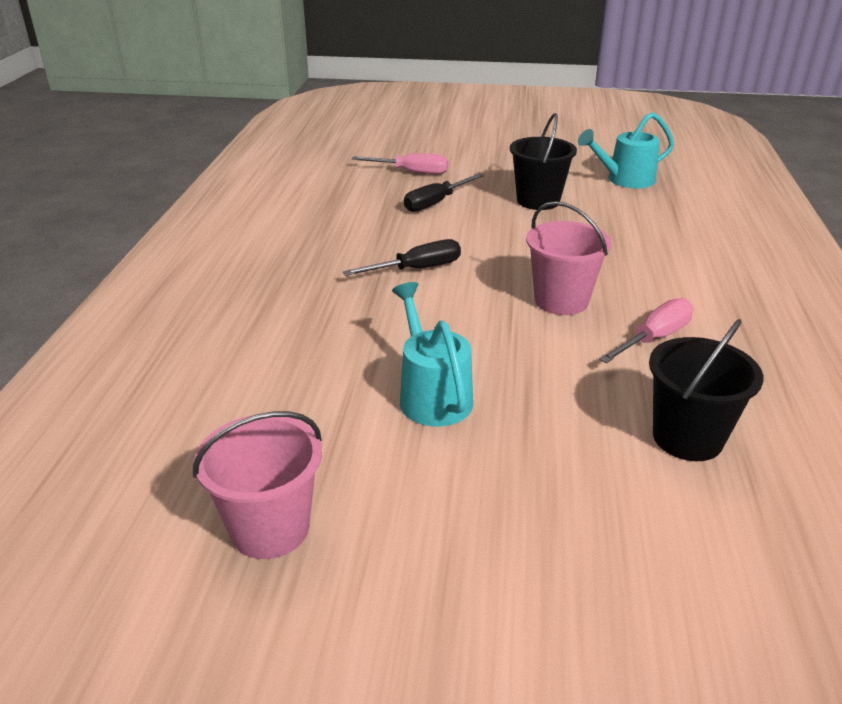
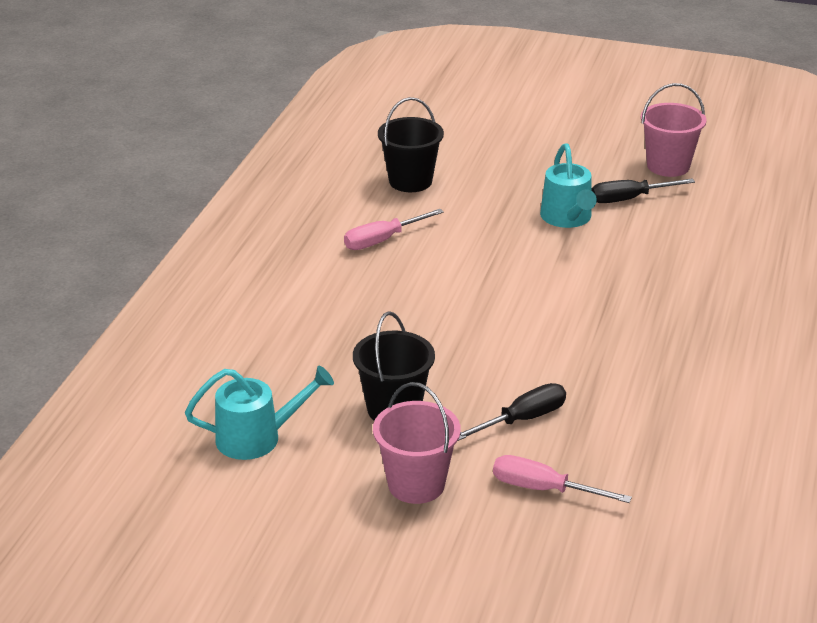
camera: 170 degrees left, 0 degrees up
black screwdriver [343,239,461,276] -> black screwdriver moved to [591,179,695,203]
pink bucket [526,201,612,315] -> pink bucket moved to [373,382,461,504]

